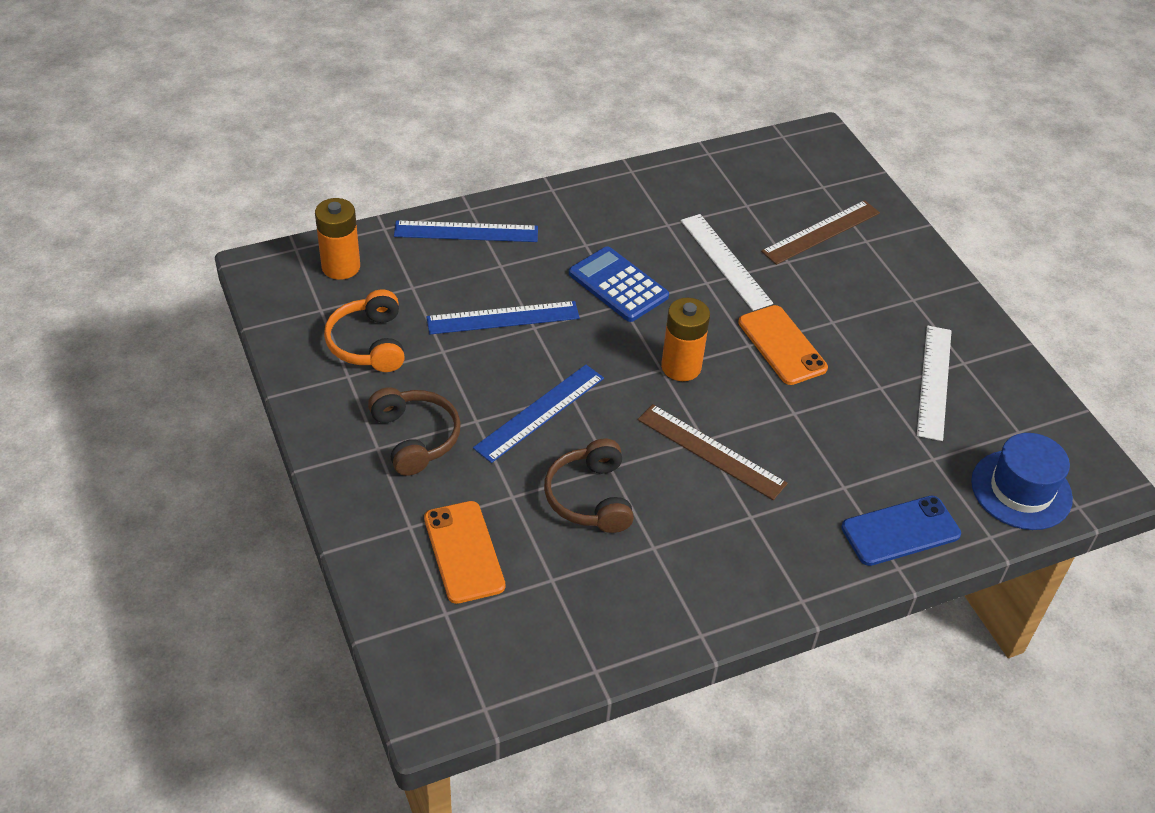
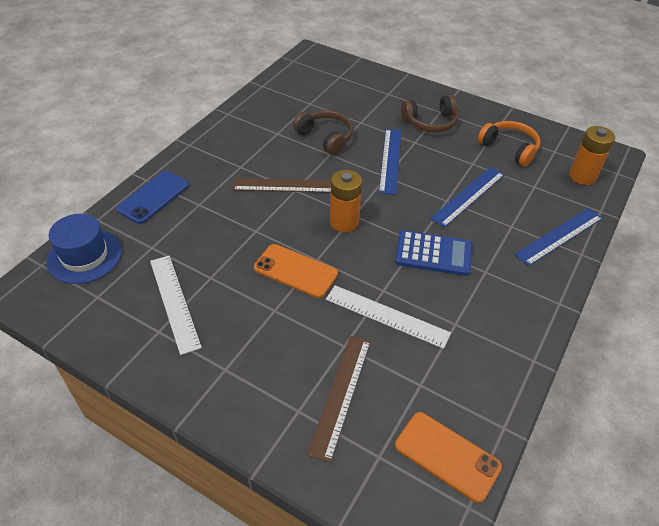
camera: 145 degrees right, 0 degrees up
brown headphones [368,387,461,476] -> brown headphones turned 45 degrees counterclockwise [401,95,458,133]
orange phone [424,501,505,604] -> orange phone moved to [395,412,502,503]

